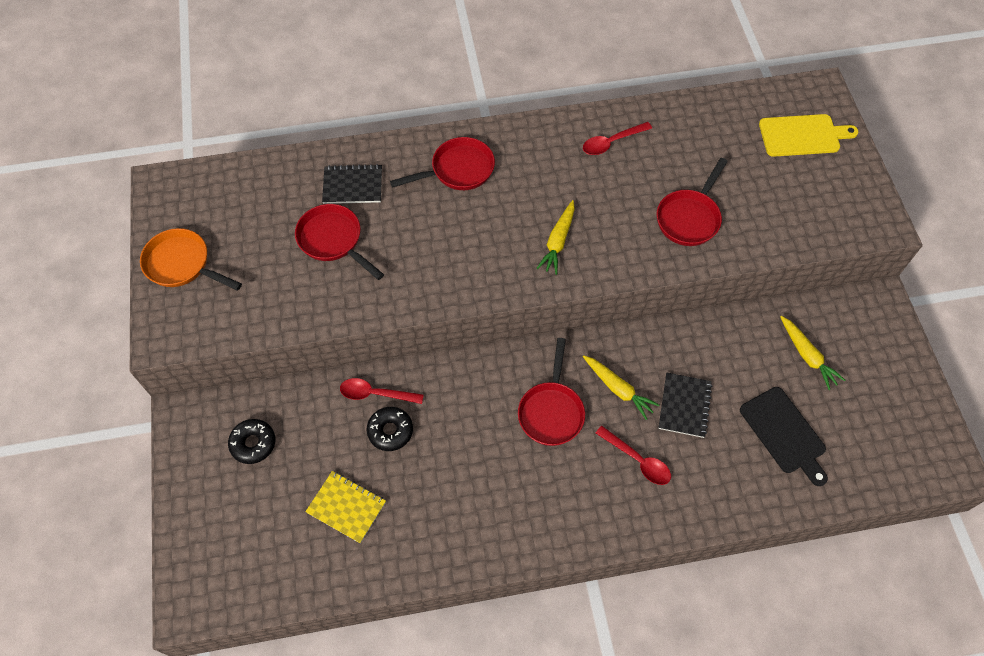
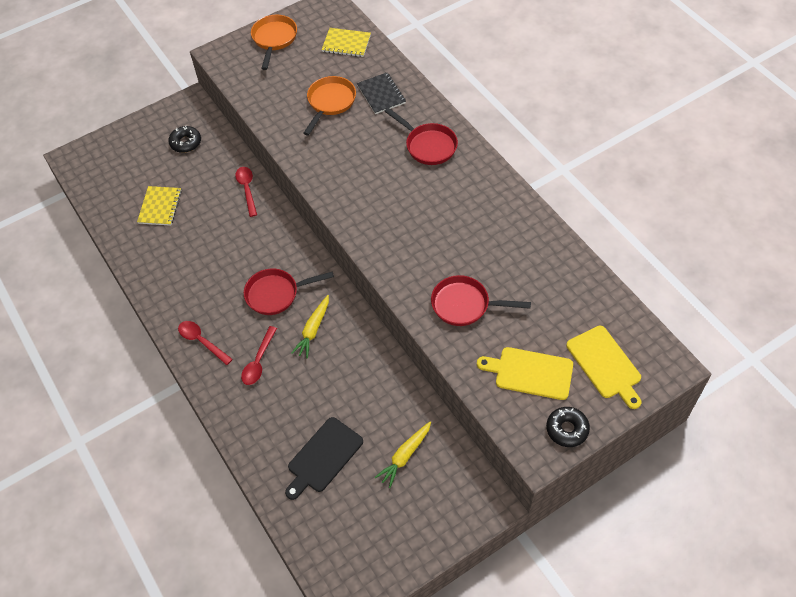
camera: 70 degrees right, 5 degrees down
red pan [295,204,384,280] -> orange pan [303,76,356,136]
black donut [367,407,413,451] -> black donut moved to [546,407,590,447]
yellow carrot [536,200,575,275] -> none
red spoon [583,122,652,155] -> red spoon moved to [178,321,233,365]
black notebook [658,372,713,438] -> none
none -> yellow notebook [322,28,371,57]
none -> yellow cutting board [477,347,573,400]

